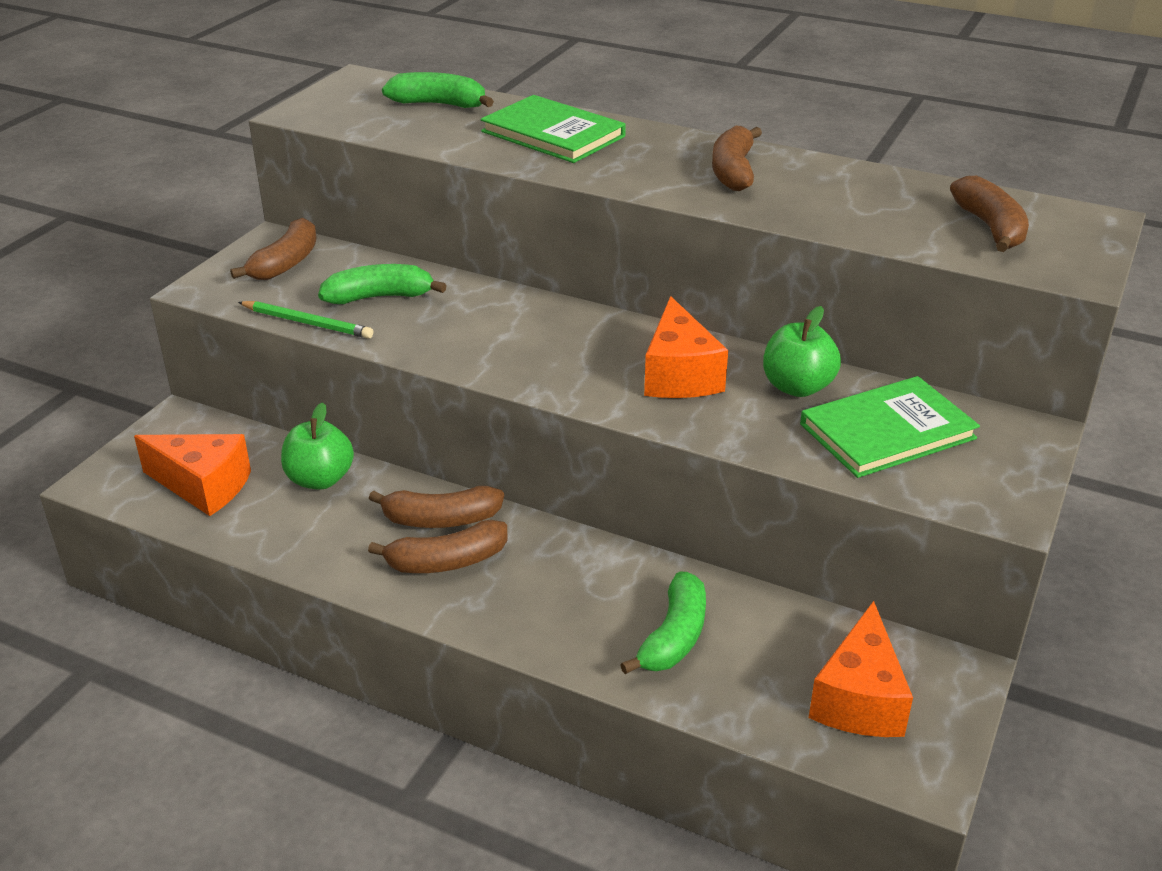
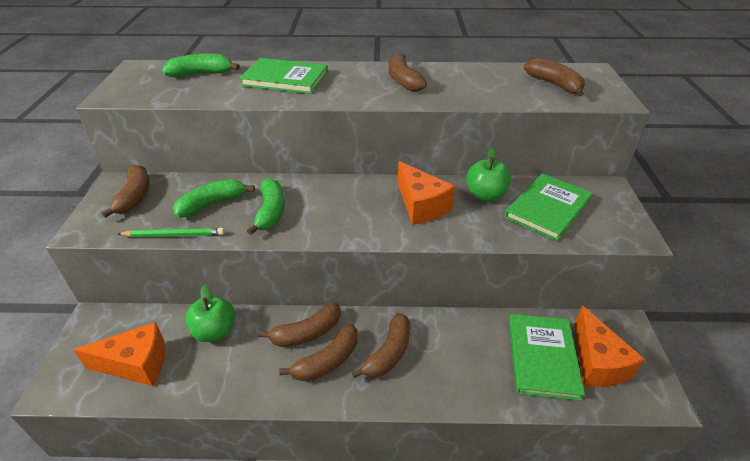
camera: 25 degrees left, 5 degrees up
green banana [620,572,706,674] -> green banana moved to [247,178,285,235]
none -> brown banana [352,313,410,378]
none -> green book [509,314,585,401]

